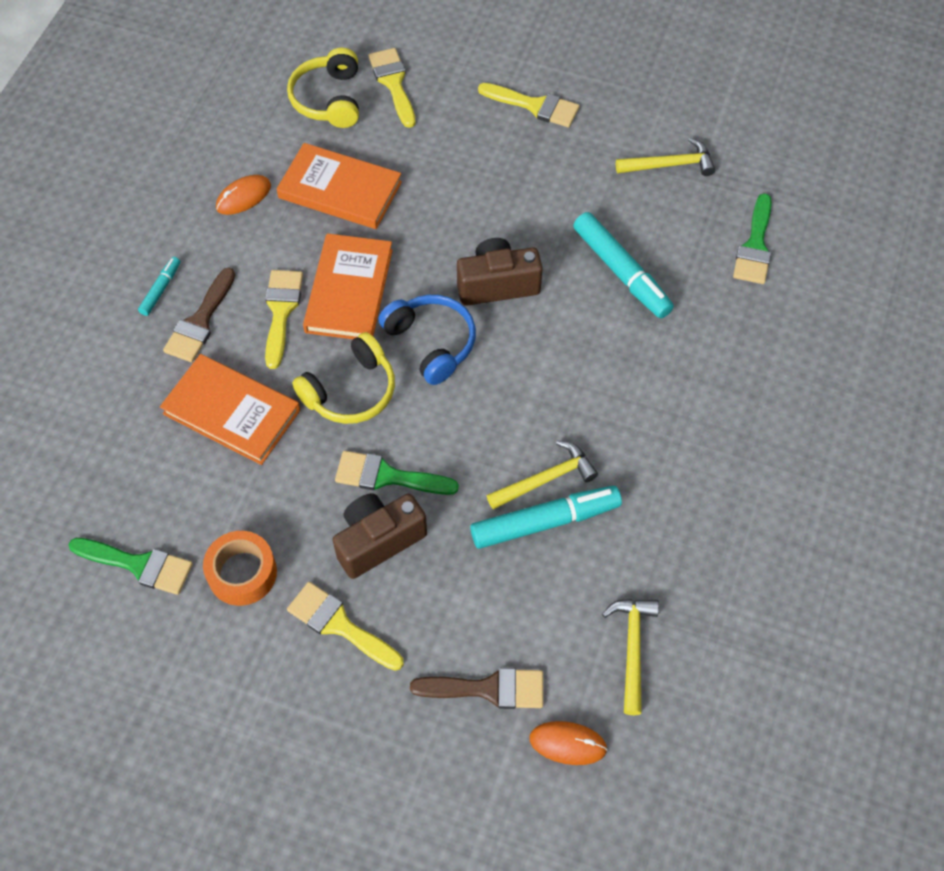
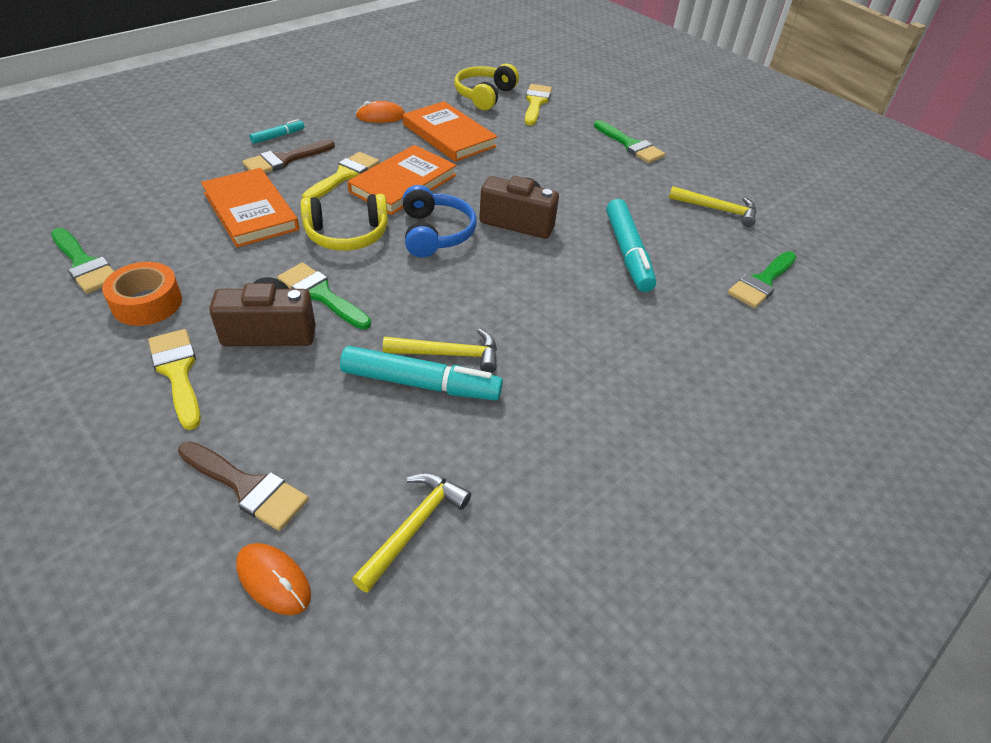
camera: 25 degrees right, 15 degrees down
yellow brush [478,83,579,127] -> green brush [594,120,665,163]

